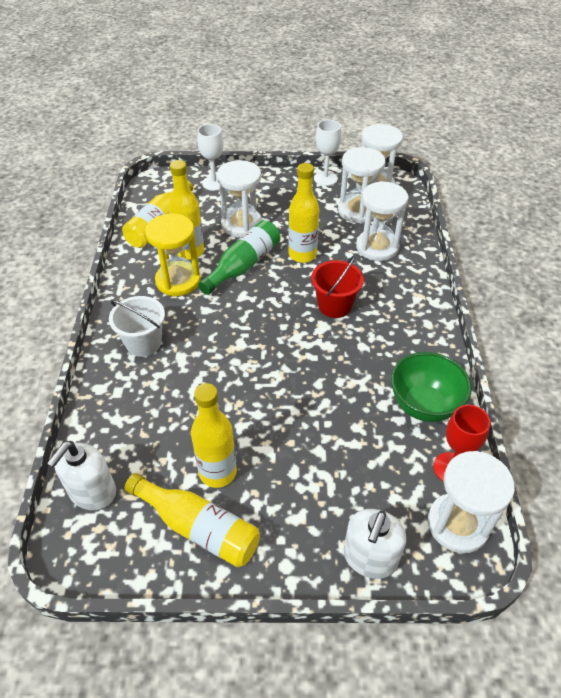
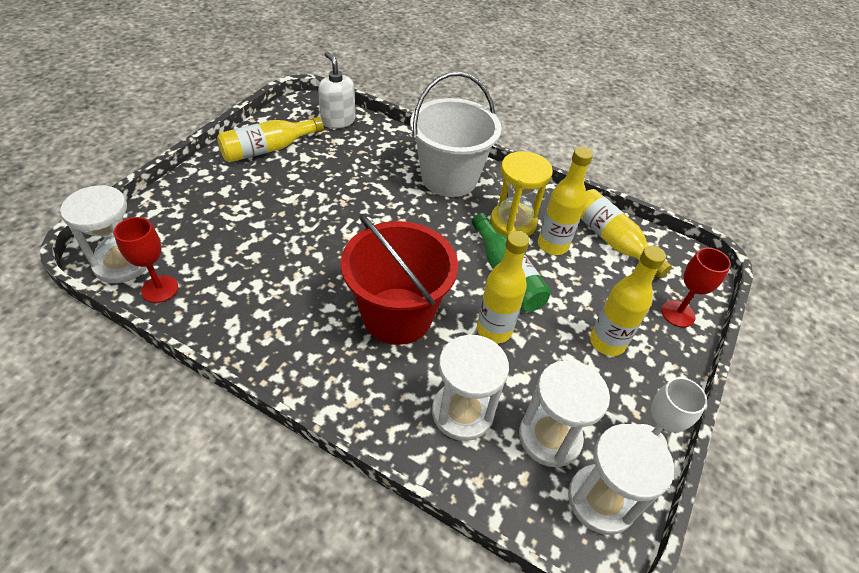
camera: 115 degrees right, 0 degrees up
white bucket [109,296,165,357] -> white bucket [410,72,502,197], size x1.77
yellow bottle [191,383,237,488] -> yellow bottle moved to [590,246,666,356]
white goblet [197,124,223,191] -> red goblet [661,248,731,328]
white hourglass [217,160,262,238] -> none
red bucket [311,256,364,318] -> red bucket [341,214,458,345], size x1.77
white soap dispenser [344,509,406,579] -> none
green bowl [391,352,472,422] -> none

